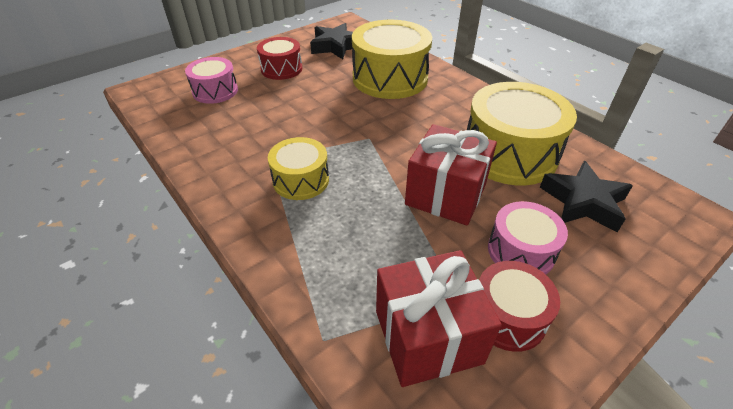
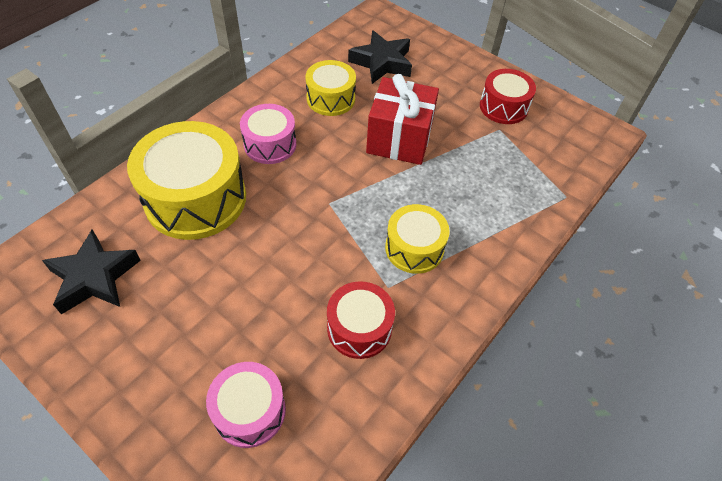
camera: 105 degrees left, 10 degrees up
red drum [257,37,302,80] -> red drum moved to [327,281,395,359]
red gift [376,250,502,387] -> none
yellow drum [467,82,577,186] -> yellow drum [305,60,356,116], size x0.57
pink drum [488,201,568,274] -> pink drum moved to [240,104,296,164]

